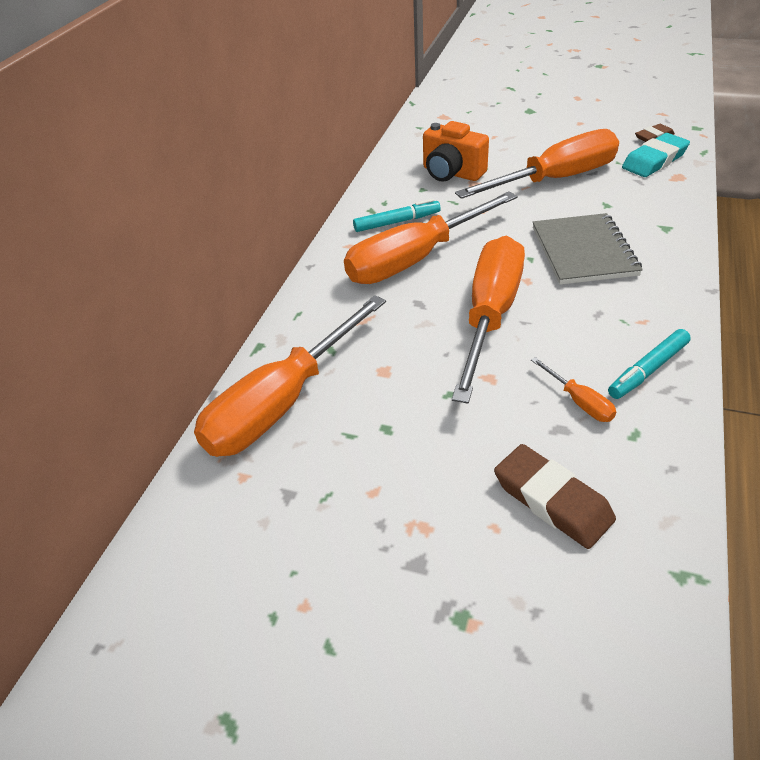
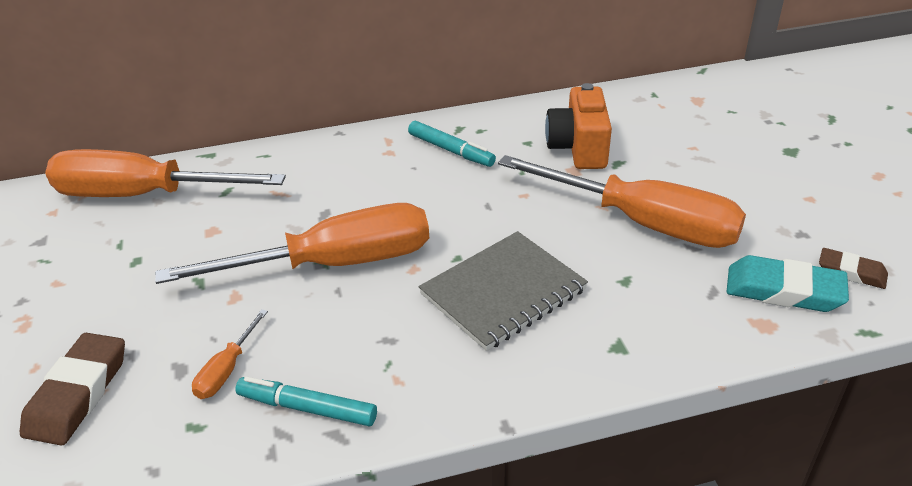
camera: 55 degrees right, 5 degrees down
orange screwdriver [344,191,517,284] -> none

